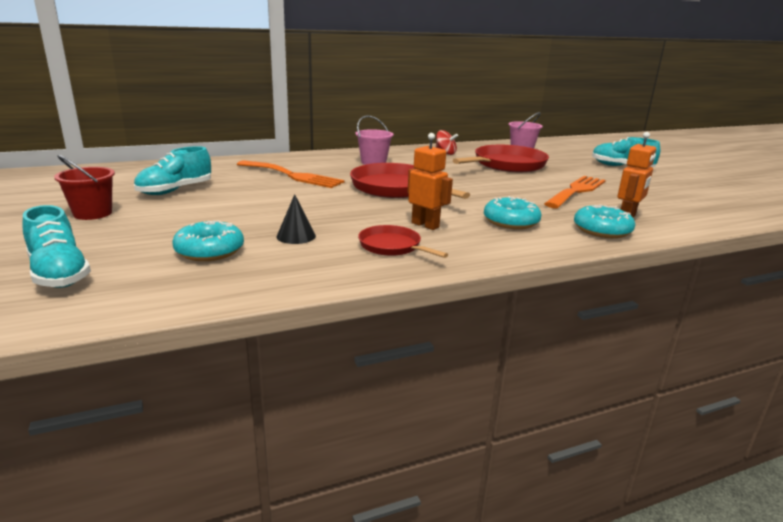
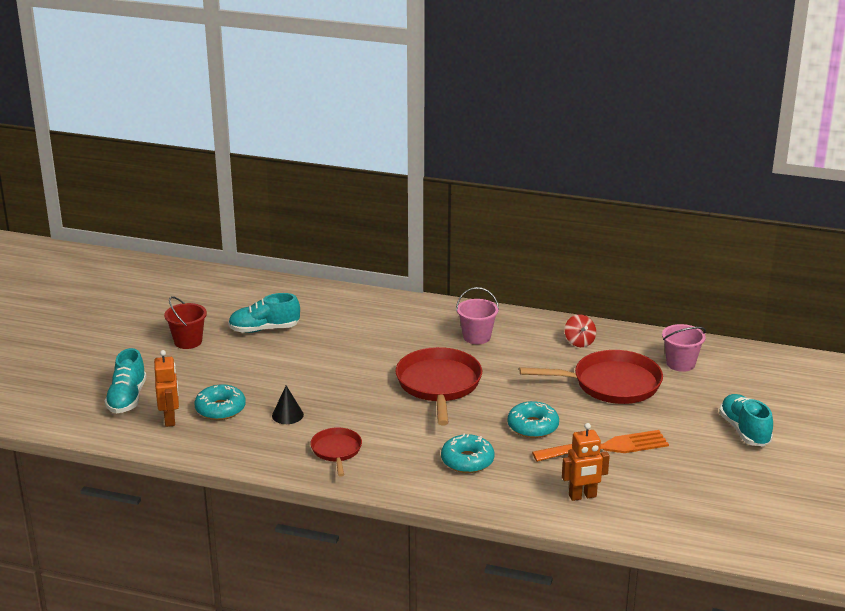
camera: 40 degrees right, 5 degrees up
orange fork [237,160,345,188] -> none
orange robot [407,133,453,230] -> orange robot moved to [154,350,179,427]
turquoise donut [574,205,635,238] -> turquoise donut moved to [508,401,559,438]

